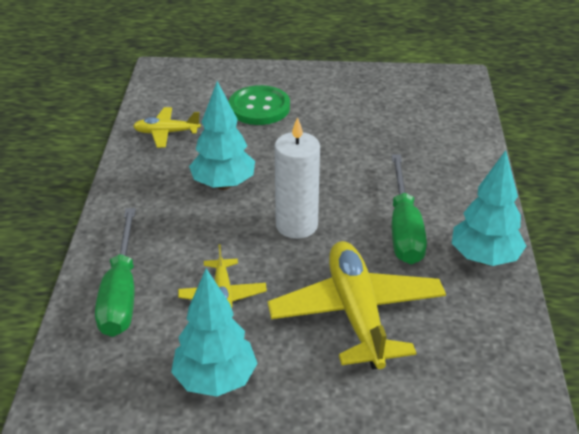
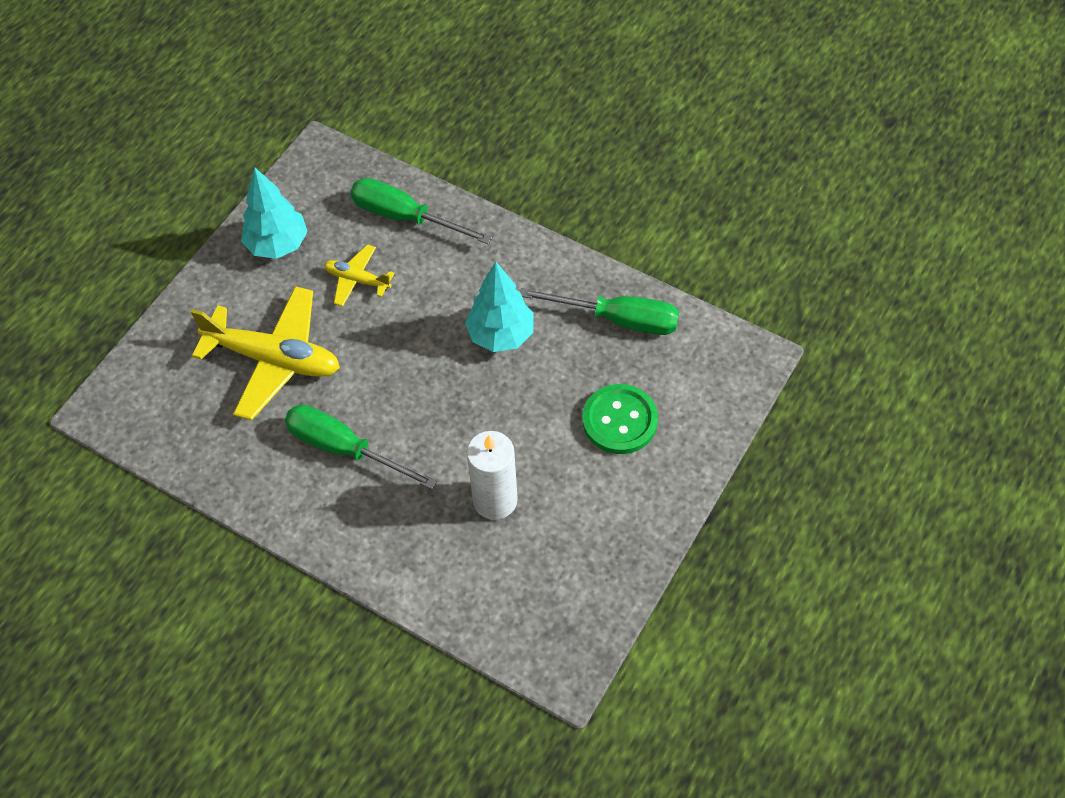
camera: 120 degrees right, 20 degrees up
yellow plane [133,107,201,148] -> green screwdriver [520,288,679,335]
white candle [275,117,320,239] -> white candle moved to [467,431,518,520]
turquoise tree [452,150,526,266] -> none

